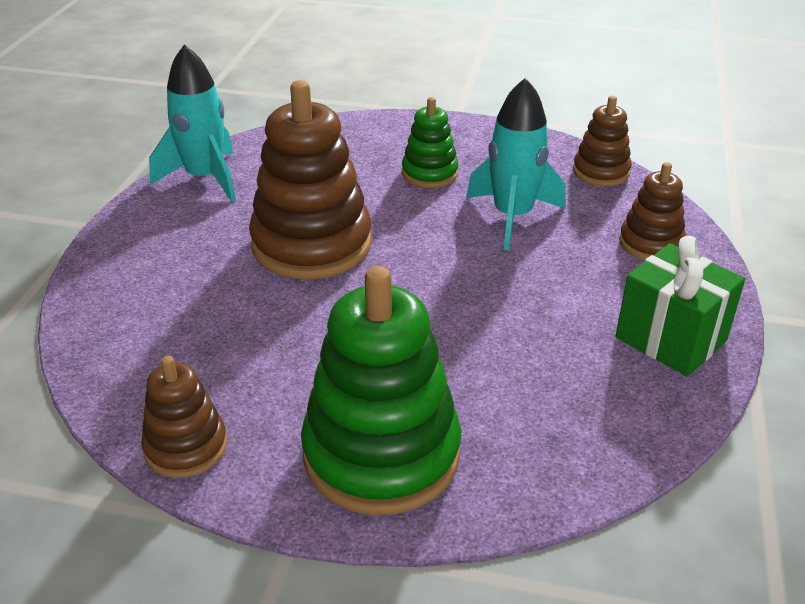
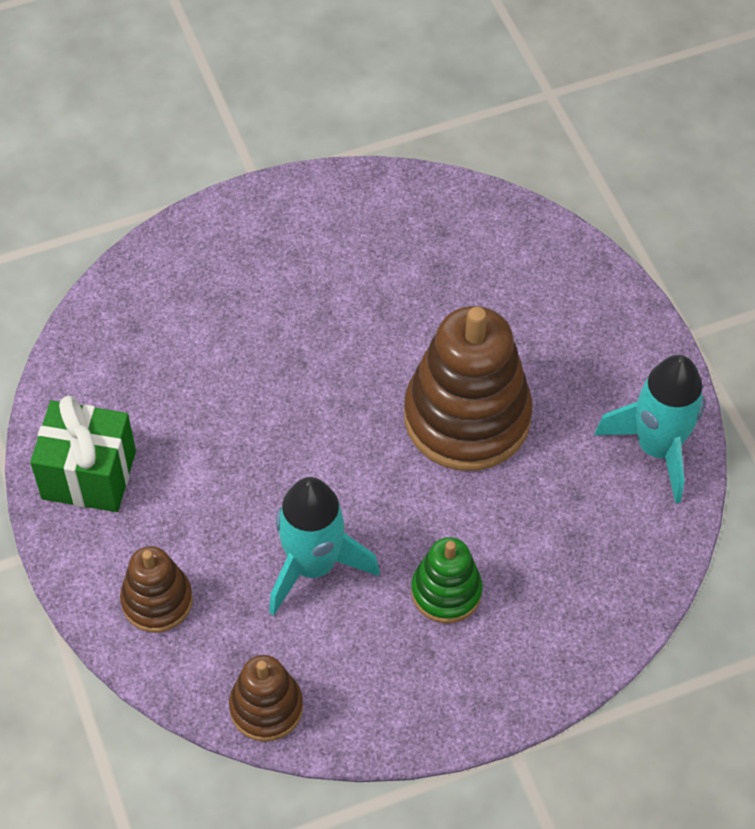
camera: 145 degrees right, 20 degrees up
brown stacking toy [141,356,227,478] -> none
green stacking toy [301,266,461,515] -> none

